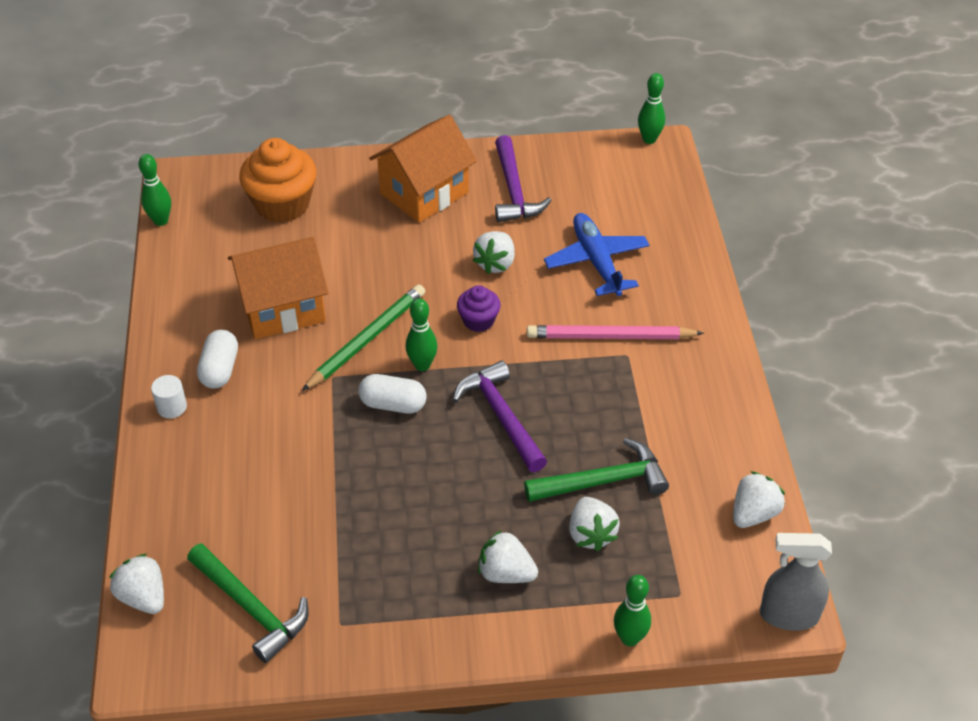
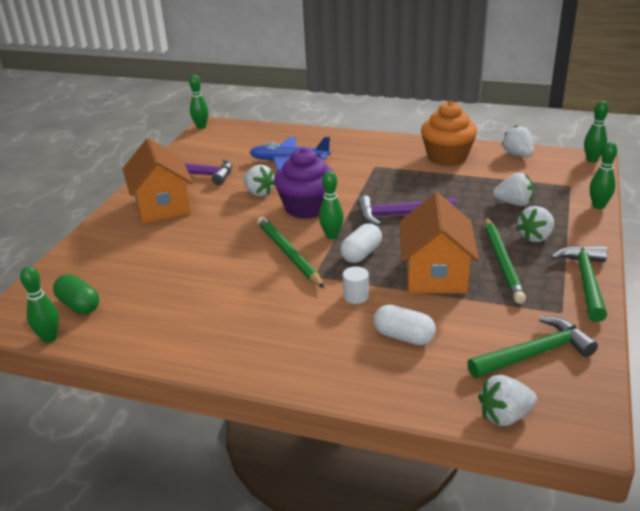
camera: 65 degrees left, 15 degrees down
white cylinder [151,375,187,419] -> white cylinder moved to [343,266,369,304]
white capsule [197,330,238,389] -> white capsule moved to [374,305,436,345]
orange house [228,237,328,339] -> orange house moved to [400,192,479,294]
orange cupcake [239,138,316,223] -> orange cupcake moved to [421,101,477,166]
purple cupcake [457,285,500,332] -> purple cupcake [274,147,334,219], size x1.88
green hammer [524,438,669,502] -> green hammer moved to [551,245,607,322]
pink pencil [527,325,704,339] -> none
grey spray bottle [760,533,832,631] -> green bowling pin [584,101,608,163]
none -> green capsule [53,274,99,315]
none -> green pencil [485,217,526,304]

